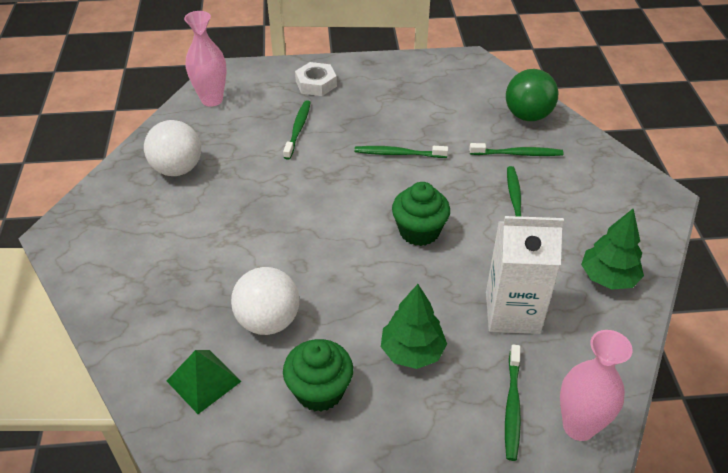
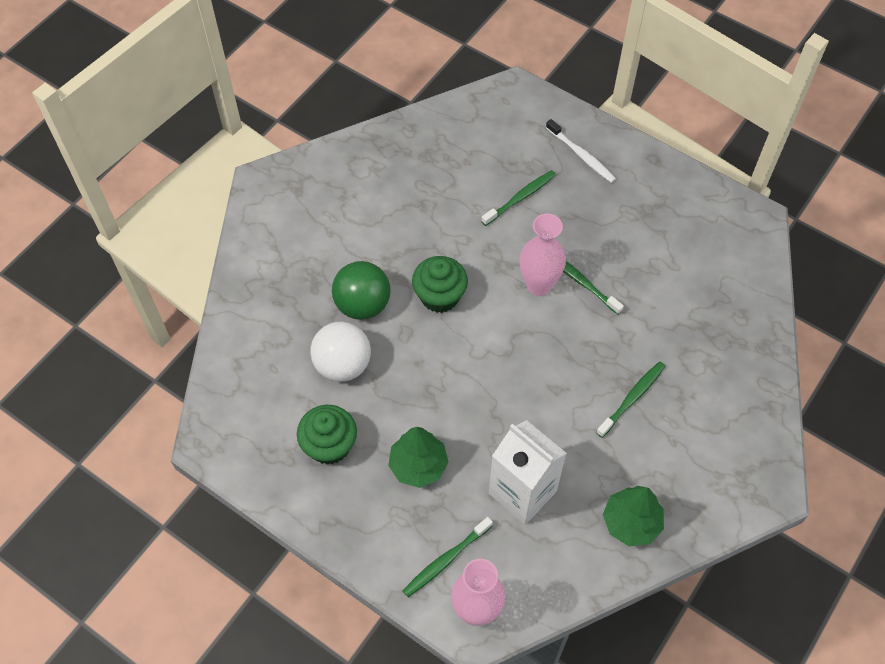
camera: 40 degrees right, 15 degrees up
white ball [144,120,201,176] -> none
green pyramid [167,350,242,414] -> none
pink vase [184,11,227,107] -> pink vase moved to [520,214,566,296]
white nut [295,62,337,96] -> white toothbrush [546,119,616,183]
green cupcake [392,182,450,246] -> green cupcake moved to [412,256,468,313]
green toothbrush [469,143,563,156] -> none
green ball [506,69,558,121] -> green ball moved to [332,261,391,320]

